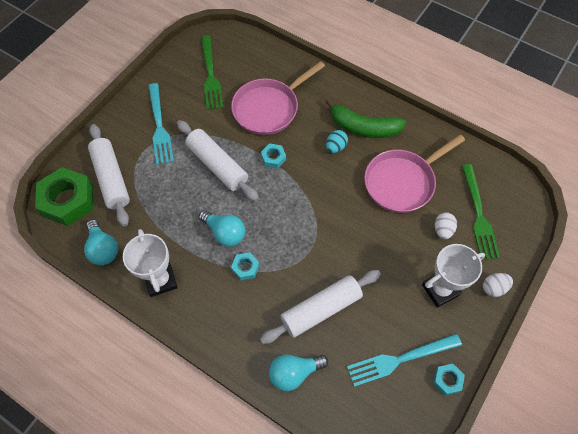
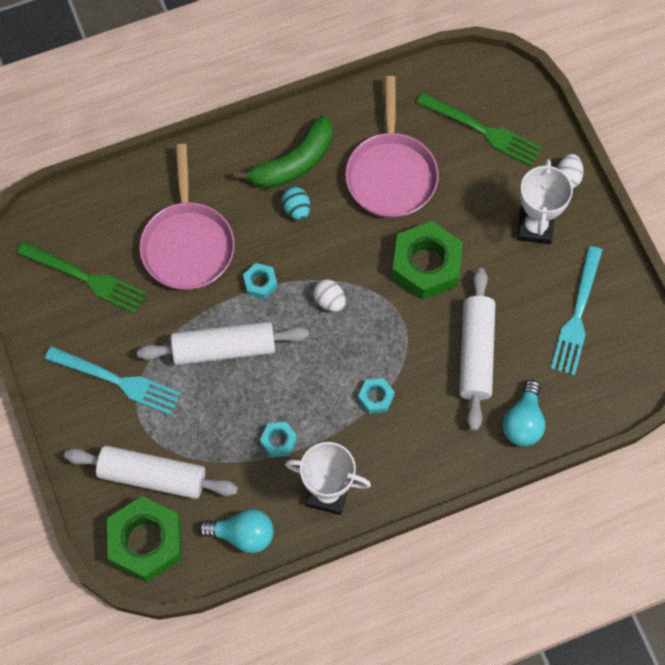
camera: 55 degrees left, 5 degrees up
turquoise light bulb [199,210,245,247] -> none
turquoise nut [433,364,465,395] -> turquoise nut moved to [260,421,297,458]
white egg [435,212,457,239] -> white egg moved to [313,279,346,312]
none -> green nut [392,221,463,300]

